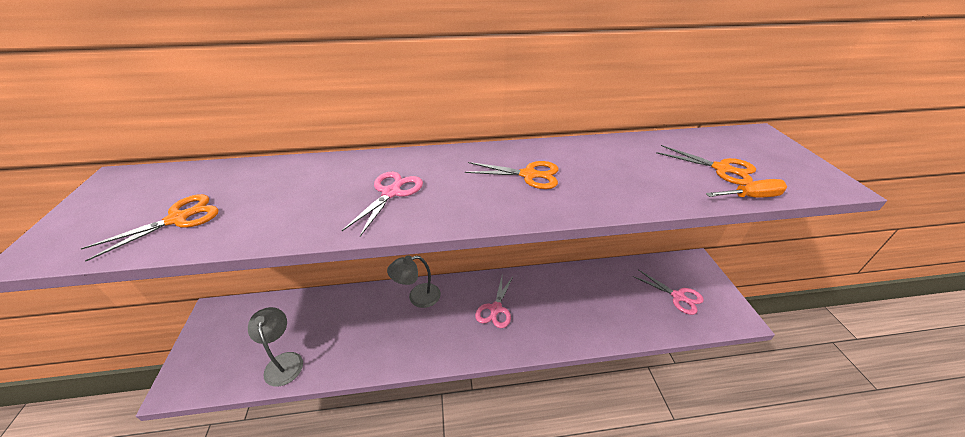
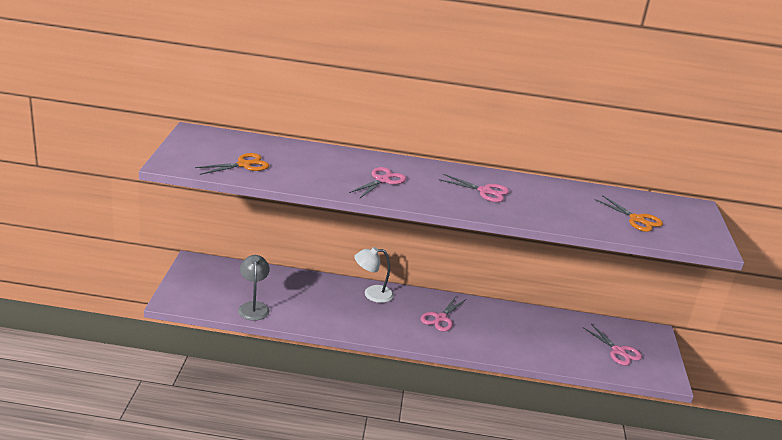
camera: 10 degrees right, 10 degrees down
grey lamp [387,255,441,308] -> white lamp [354,247,394,303]
orange scissors [465,161,559,189] -> pink scissors [438,174,509,202]
orange screwdriver [706,179,787,198] -> none

